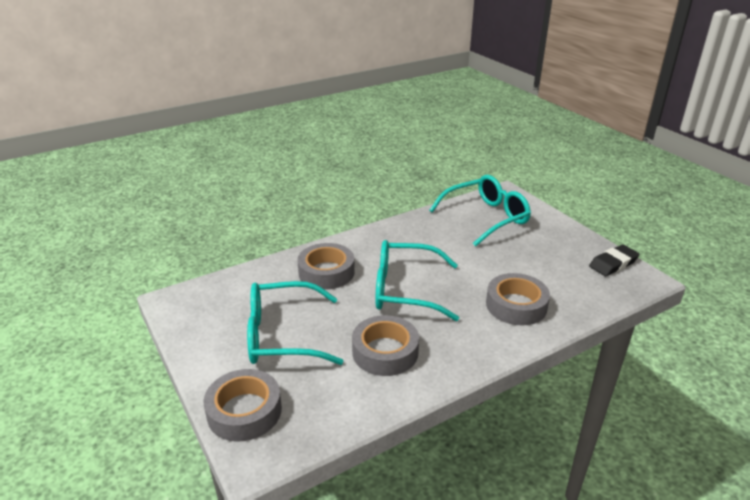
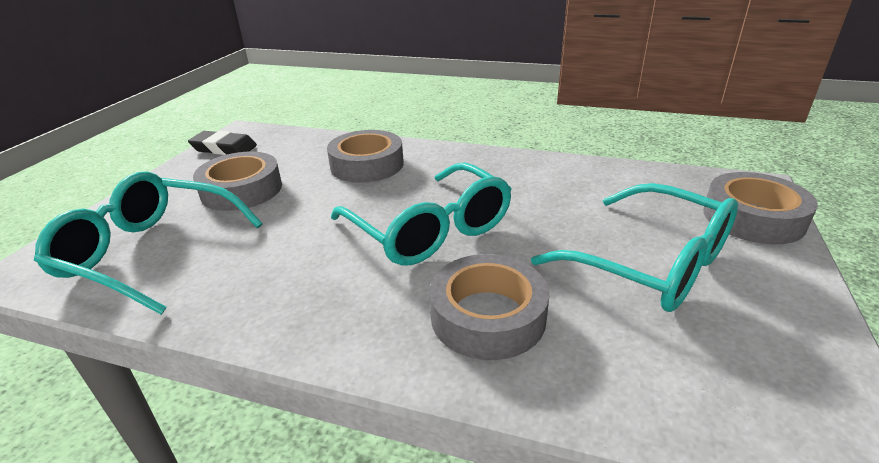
camera: 130 degrees left, 0 degrees up
grey tape [352,315,419,376] -> grey tape moved to [193,152,282,211]

